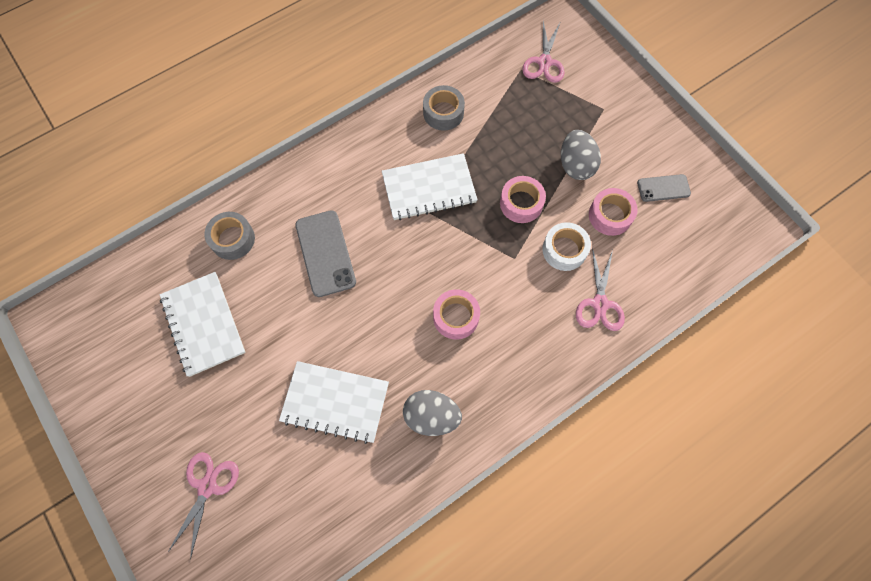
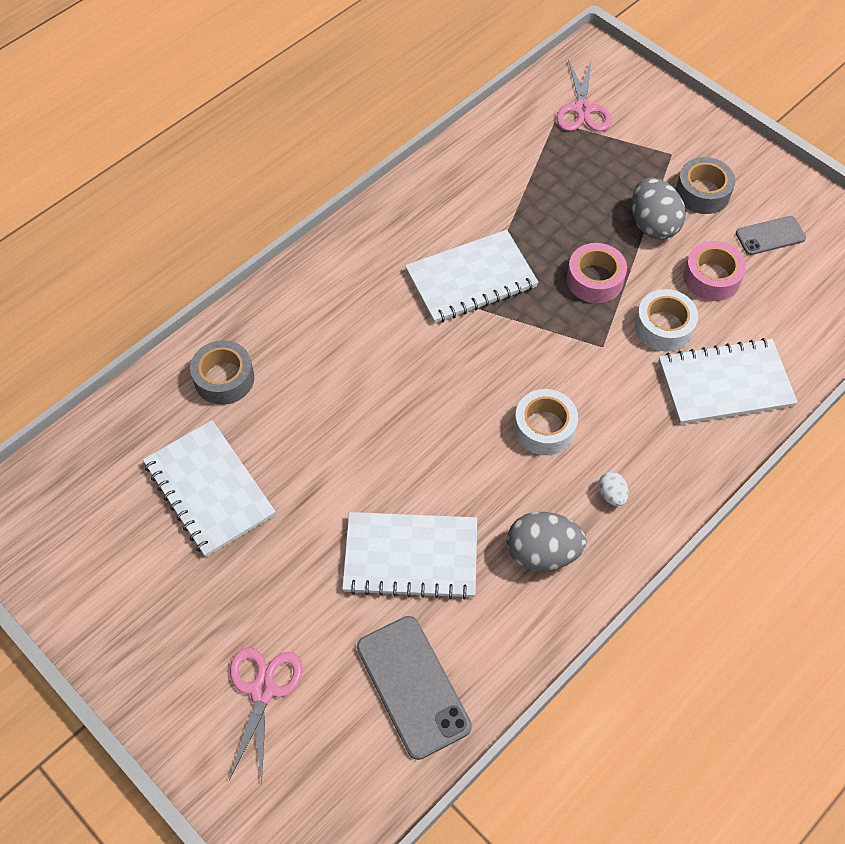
camera: 10 degrees left, 10 degrees down
grey phone [295,210,356,297] -> grey phone moved to [357,616,472,760]
grey tape [423,85,465,131] -> grey tape moved to [676,157,735,214]
pink tape [433,289,480,339] -> white tape [514,389,578,455]
pink scissors [576,248,625,331] -> white notebook [659,338,798,424]
none -> white egg [598,472,629,506]

